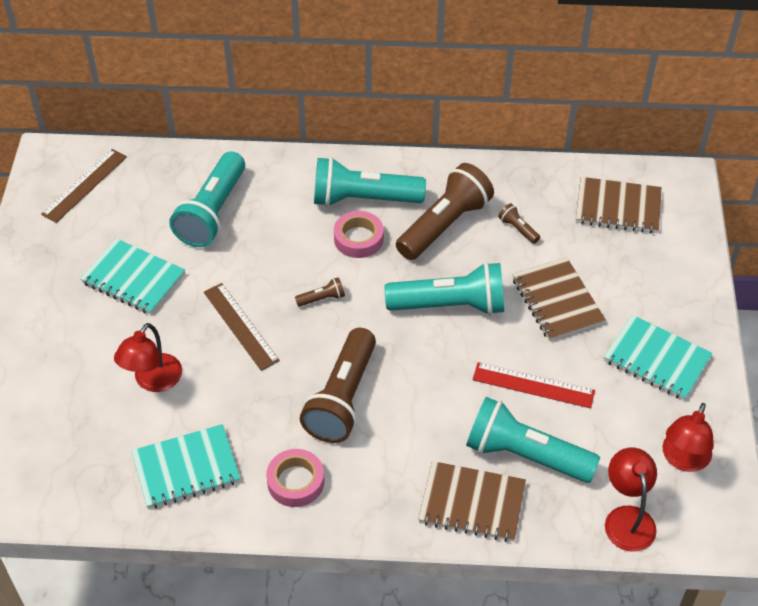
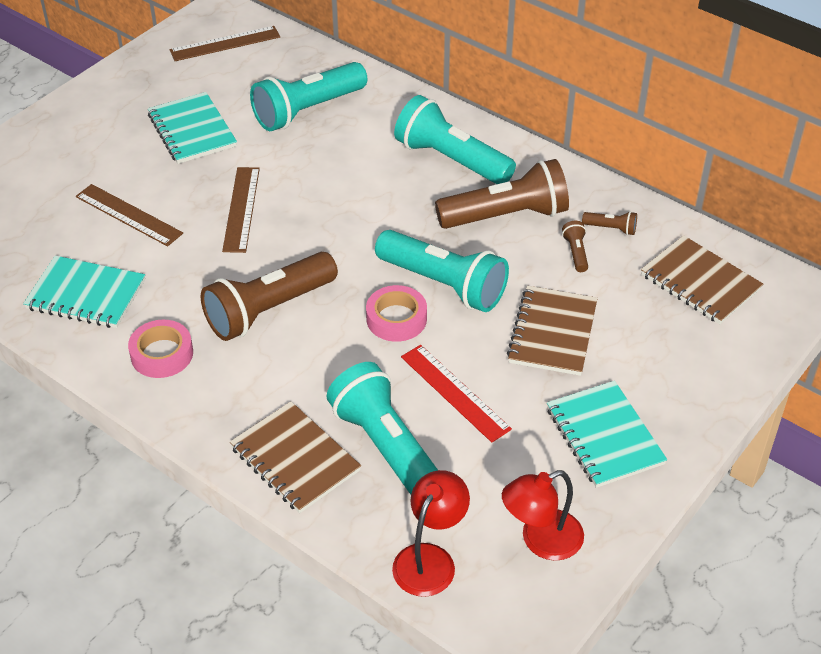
camera: 35 degrees right, 5 degrees down
red lamp [114,323,182,392] -> brown ruler [76,184,183,246]
brown flashlight [295,277,345,307] -> brown flashlight moved to [582,211,637,235]
pink tape [334,211,384,258] -> pink tape moved to [366,285,427,342]

